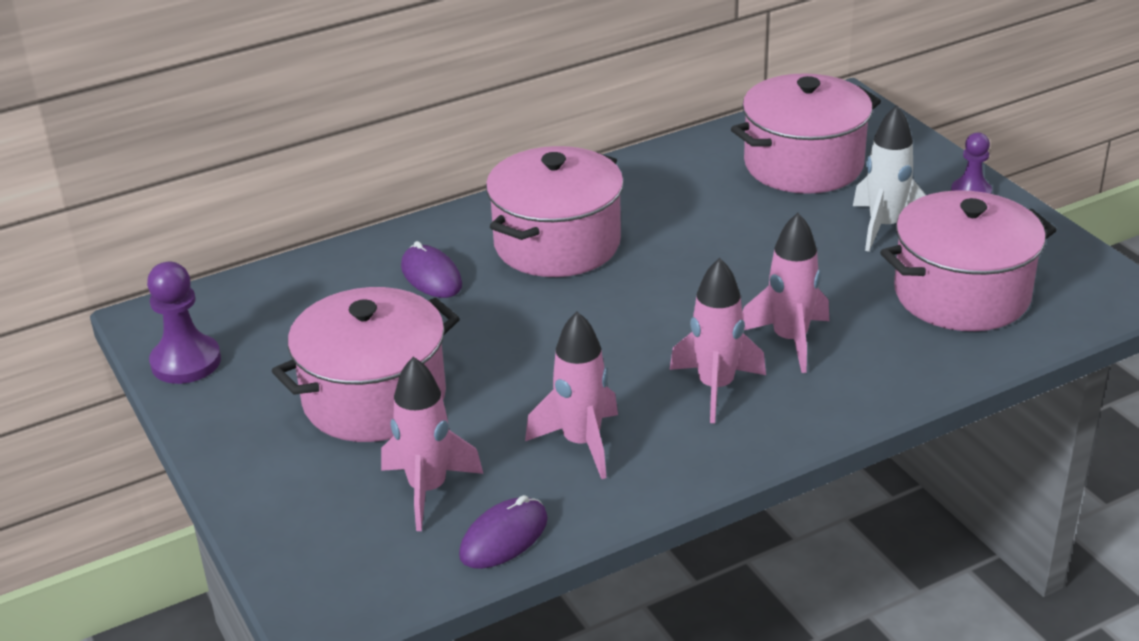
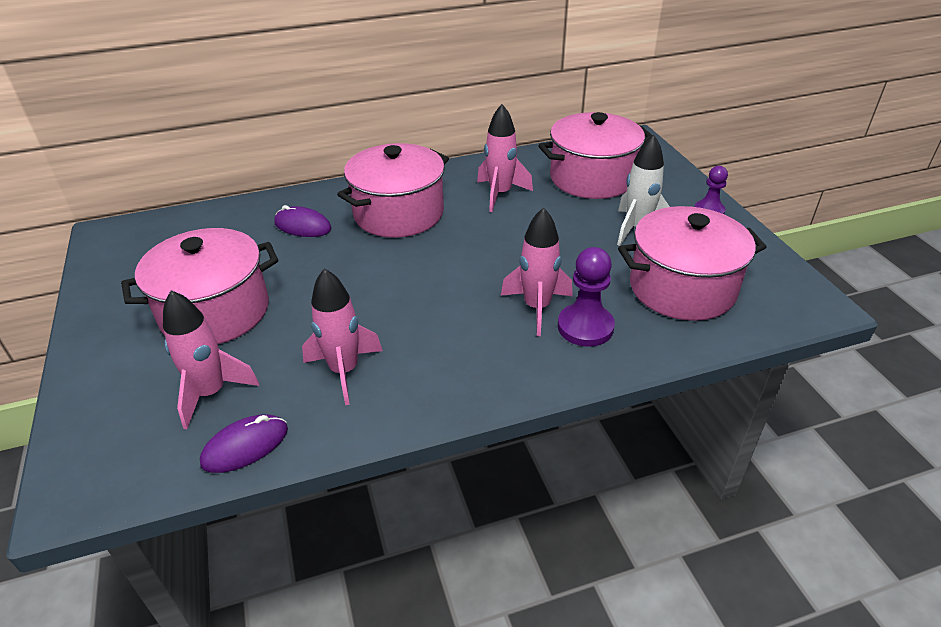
camera: 10 degrees right, 5 degrees up
purple pawn [147,262,221,384] -> purple pawn moved to [558,247,615,347]
purple mouse [401,241,462,298] -> purple mouse turned 45 degrees counterclockwise [274,205,332,237]
pink rocket [670,258,766,423] -> pink rocket moved to [477,104,533,212]

